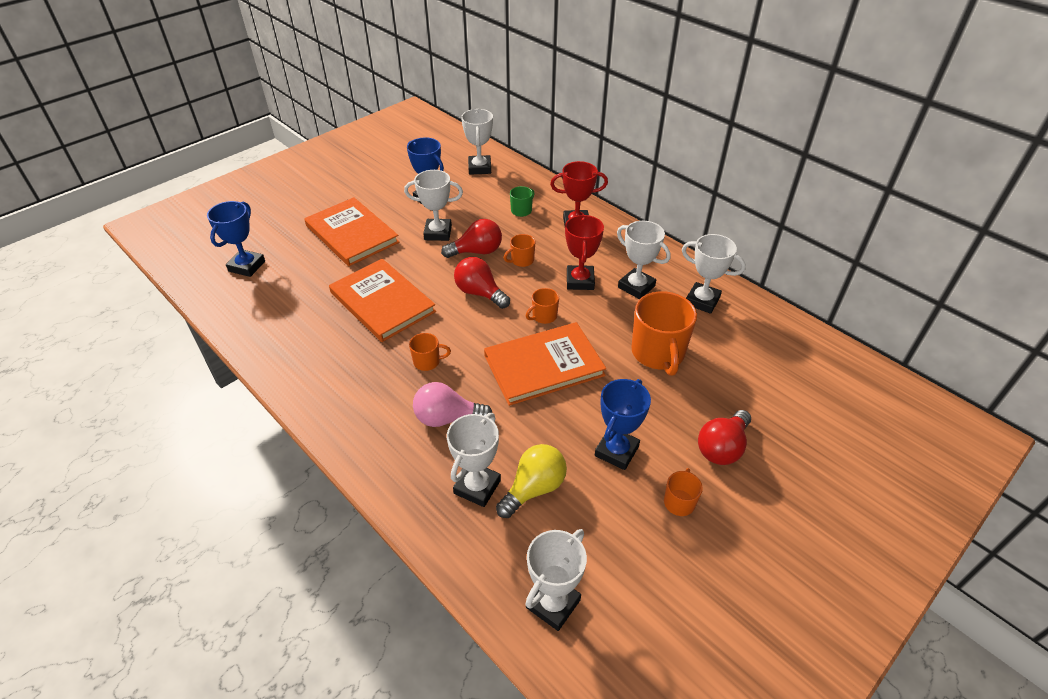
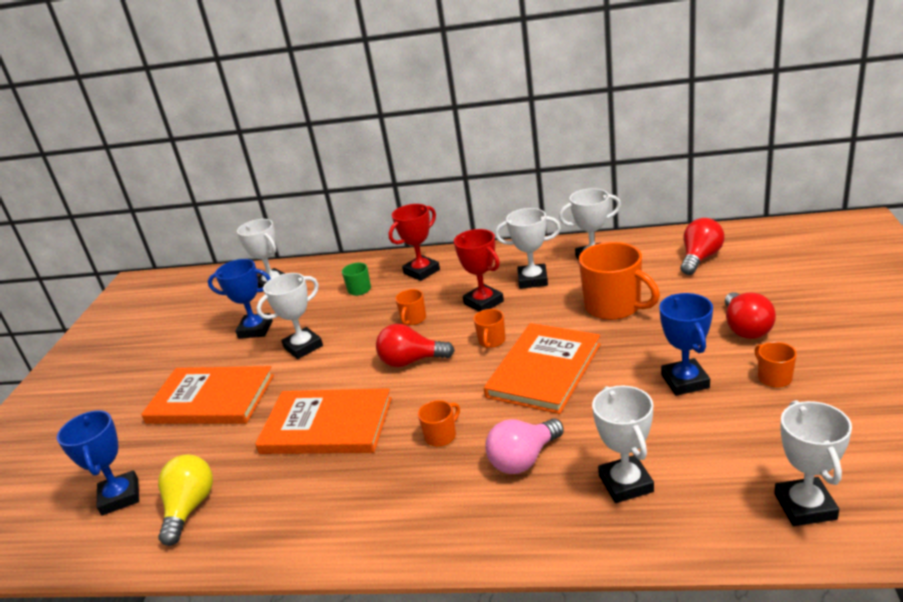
camera: 35 degrees left, 15 degrees down
red light bulb [441,219,502,258] -> red light bulb moved to [680,218,724,275]
yellow light bulb [496,444,567,518] -> yellow light bulb moved to [158,455,213,546]

